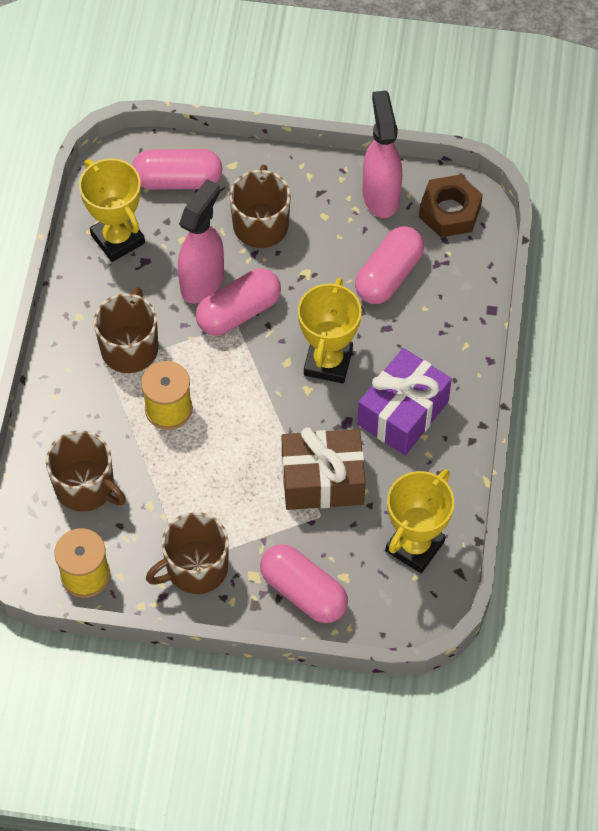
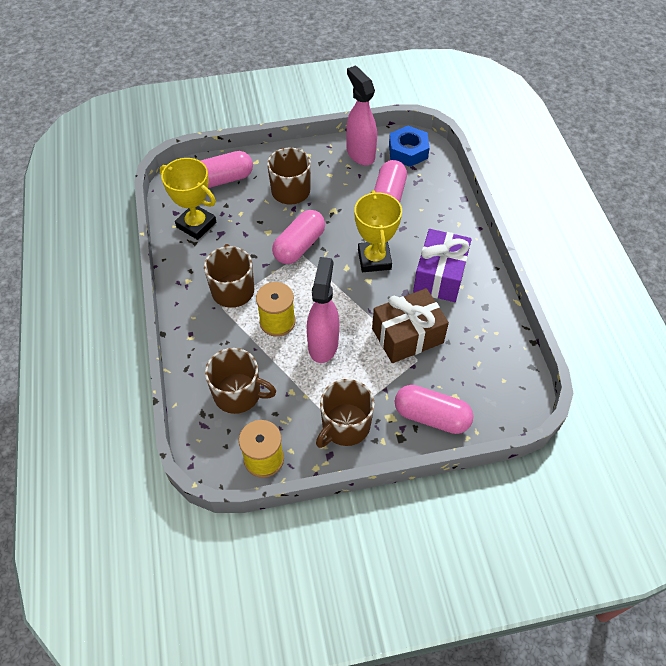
camera: 20 degrees left, 5 degrees down
pink spray bottle [178,179,224,304] -> pink spray bottle moved to [307,257,339,363]
yellow trophy [385,469,454,573] -> none
brown nut [419,175,483,237] -> blue nut [389,125,430,167]

